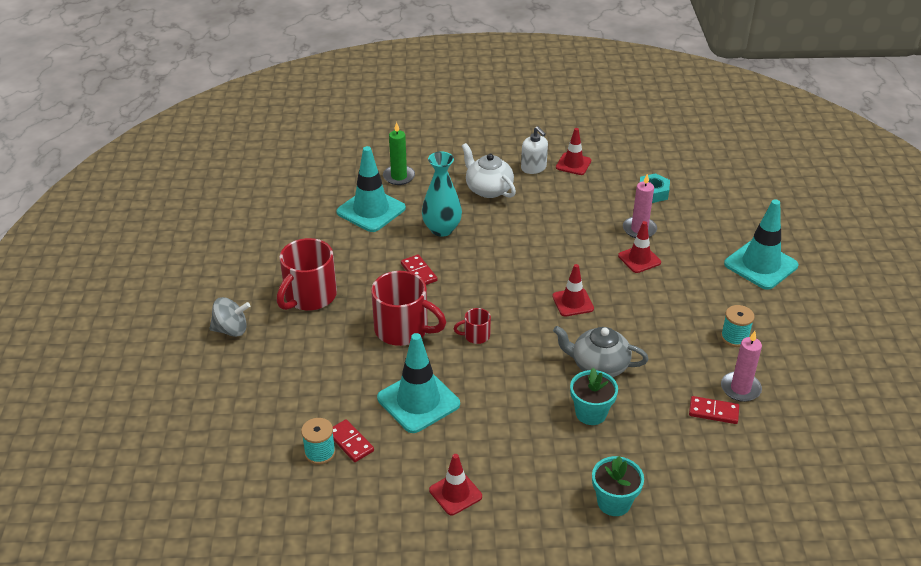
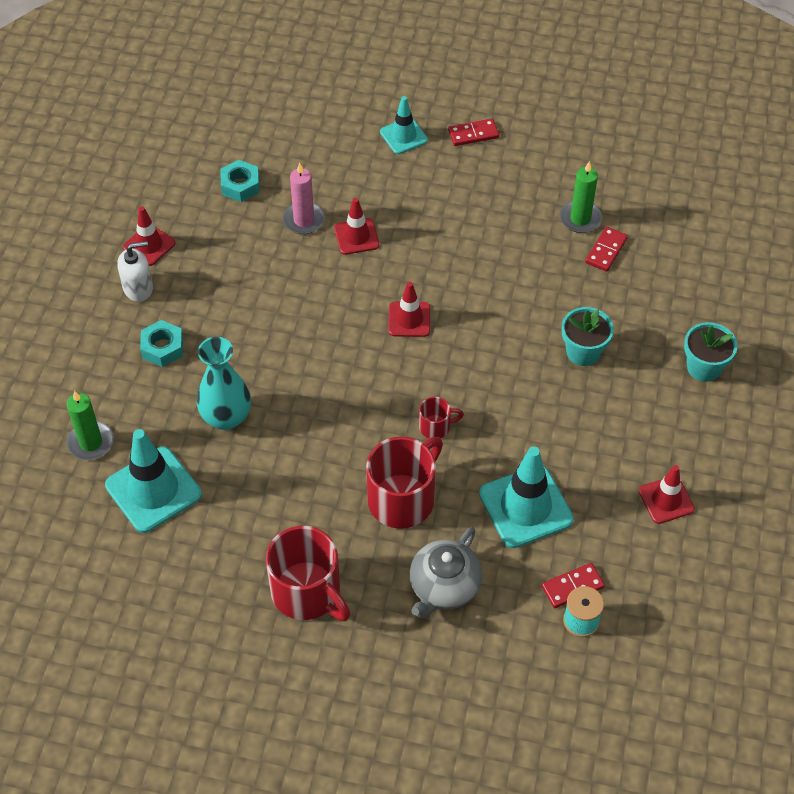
camera: 75 degrees left, 15 degrees up
grey spinning top [209,297,250,337] -> none
red domino [401,254,437,285] -> red domino moved to [448,119,499,146]
red mug [454,308,491,344] -> red mug turned 105 degrees counterclockwise [419,397,464,438]
white teapot [462,143,516,198] -> turquoise nut [140,320,183,367]
grey teapot [553,326,648,377] -> grey teapot moved to [410,527,482,618]
turquoise spool [721,305,754,347] -> none
pink candle [721,331,762,402] -> green candle [560,161,602,233]
turquoise traffic cone [724,199,798,290] -> turquoise traffic cone [380,96,428,154], size x0.59

